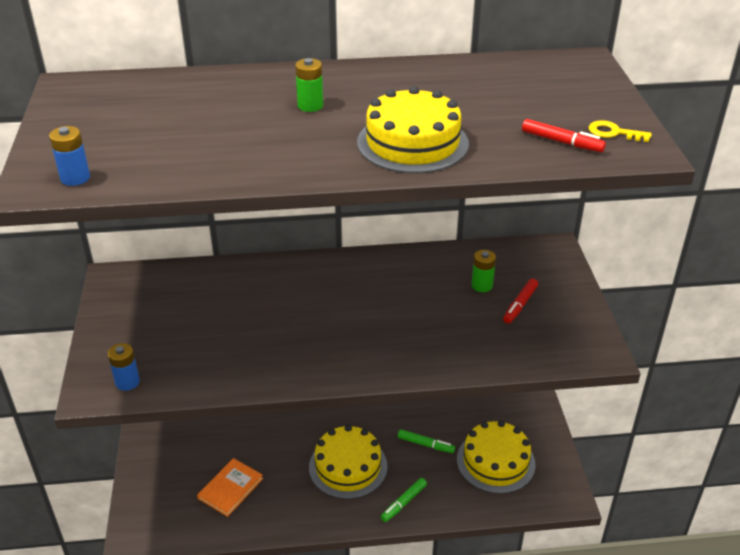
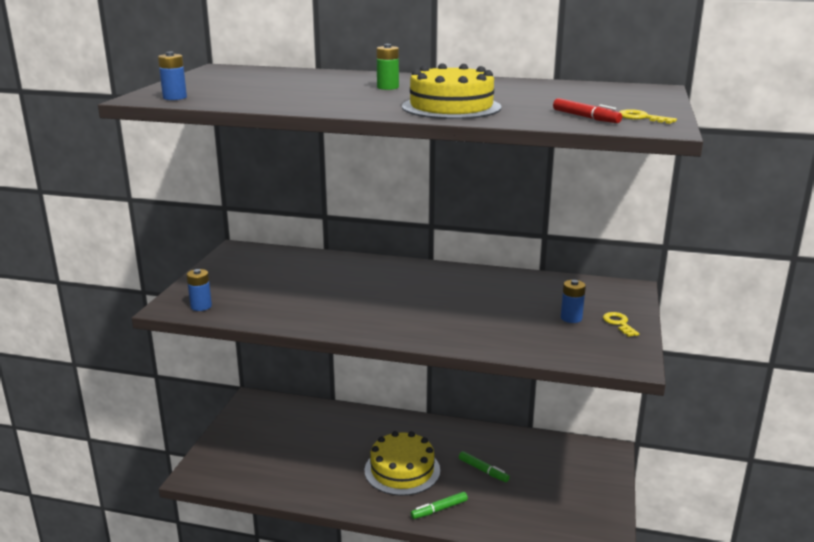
camera: 20 degrees right, 15 degrees down
orange book [197,458,263,517] -> none
yellow cake [457,421,536,494] -> none
green battery [471,250,496,292] -> none
red marker [503,278,538,324] -> blue battery [561,280,586,323]
none -> yellow key [603,312,639,337]

